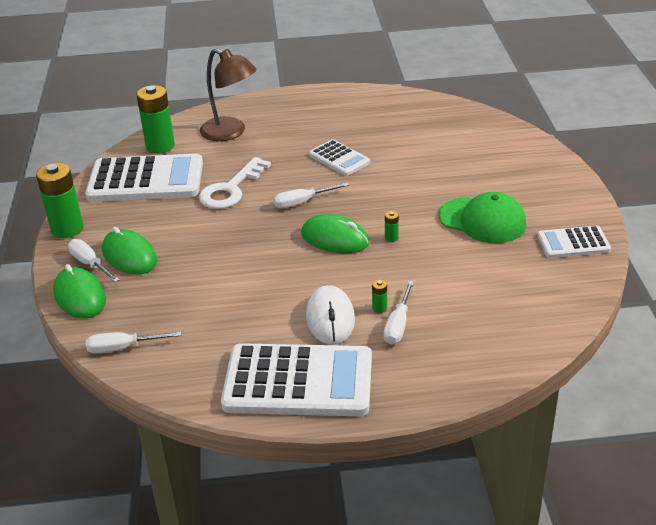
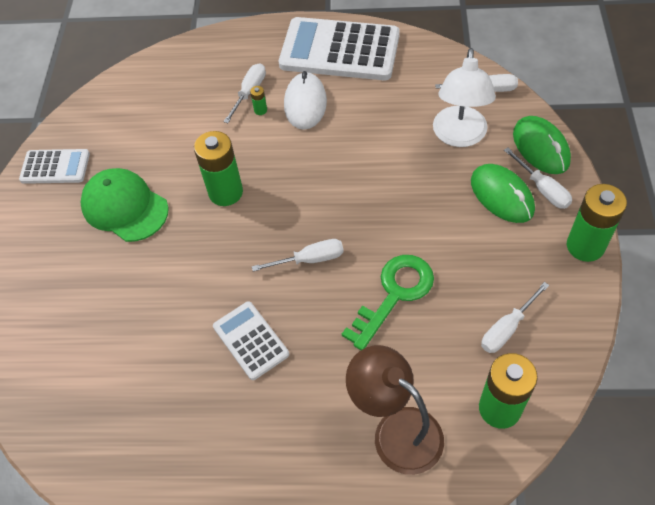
camera: 170 degrees left, 20 degrees up
white calculator [85,154,203,202] -> white screwdriver [481,282,549,353]
white key [199,157,271,209] -> green key [342,255,434,350]
green mouse [301,214,370,253] -> none
green battery [385,211,399,242] -> green battery [194,131,243,206], size x2.44
none -> white lamp [433,48,496,147]

